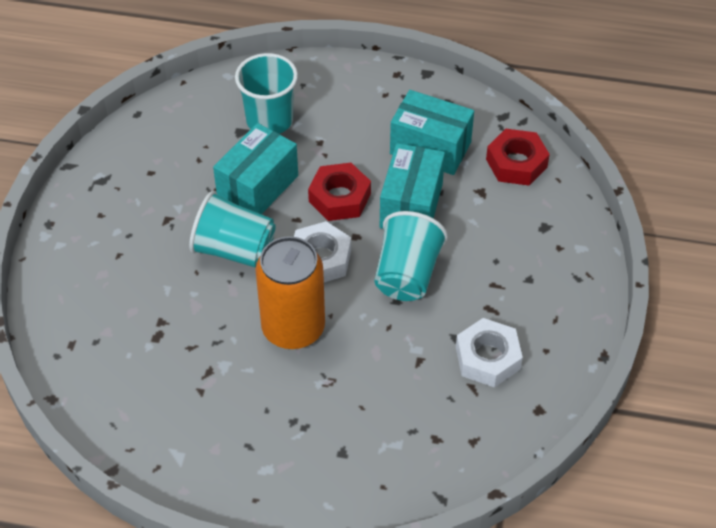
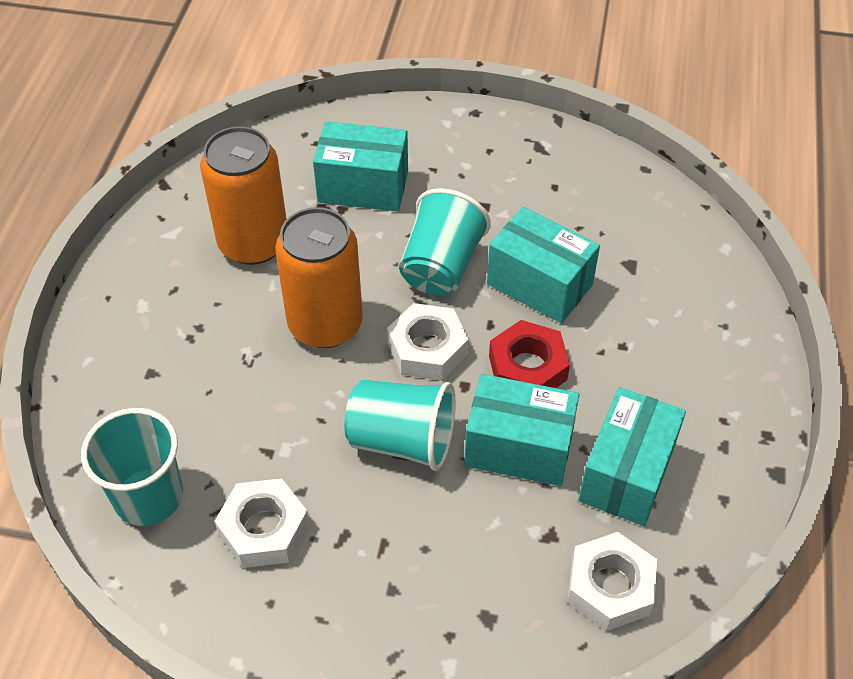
camera: 90 degrees right, 0 degrees up
turquoise cup [235,53,298,134] -> turquoise cup moved to [81,408,183,526]
red nut [486,129,550,186] -> white nut [567,532,657,631]
none -> orange can [200,126,287,265]
none -> turquoise box [313,121,408,212]

